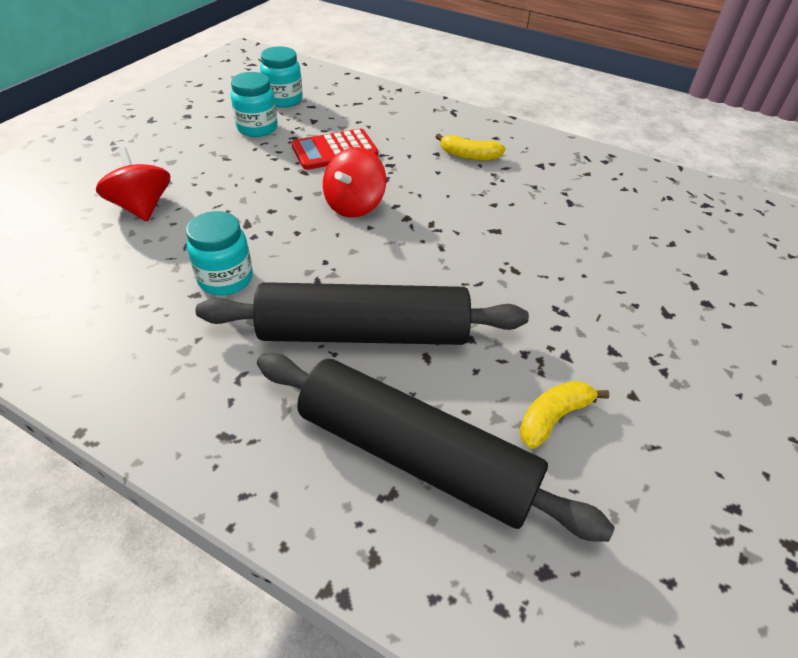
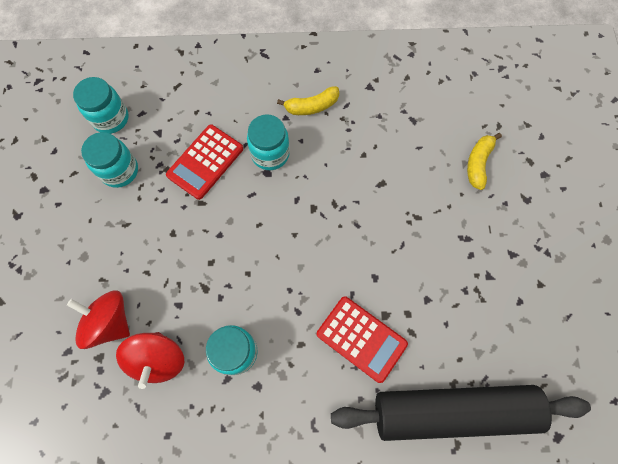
camera: 30 degrees left, 25 degrees up
black rolling pin [196,282,529,345] -> red calculator [317,296,408,383]
red spinning top [323,147,386,218] -> red spinning top moved to [116,332,184,389]
yellow banana [519,381,609,449] -> yellow banana moved to [467,133,502,190]
none -> turquoise jar [247,114,290,170]

